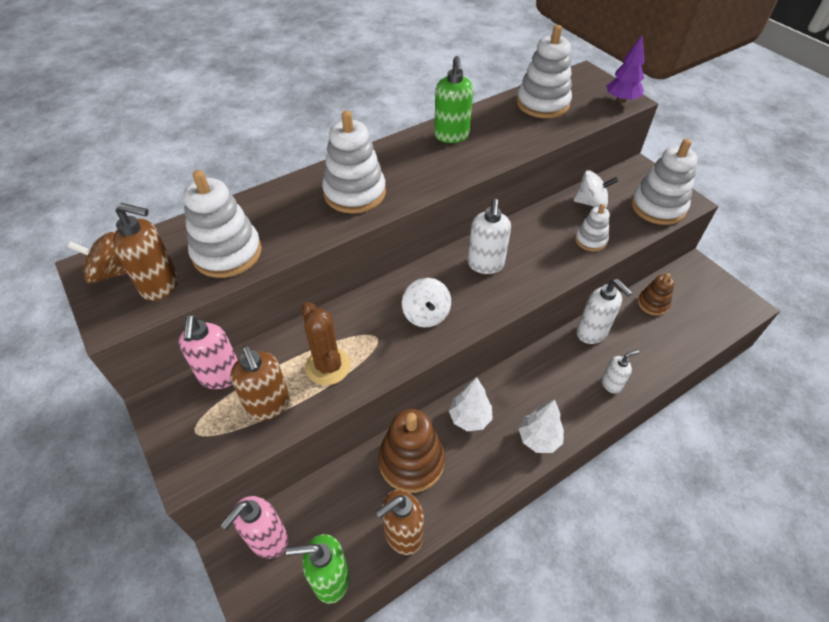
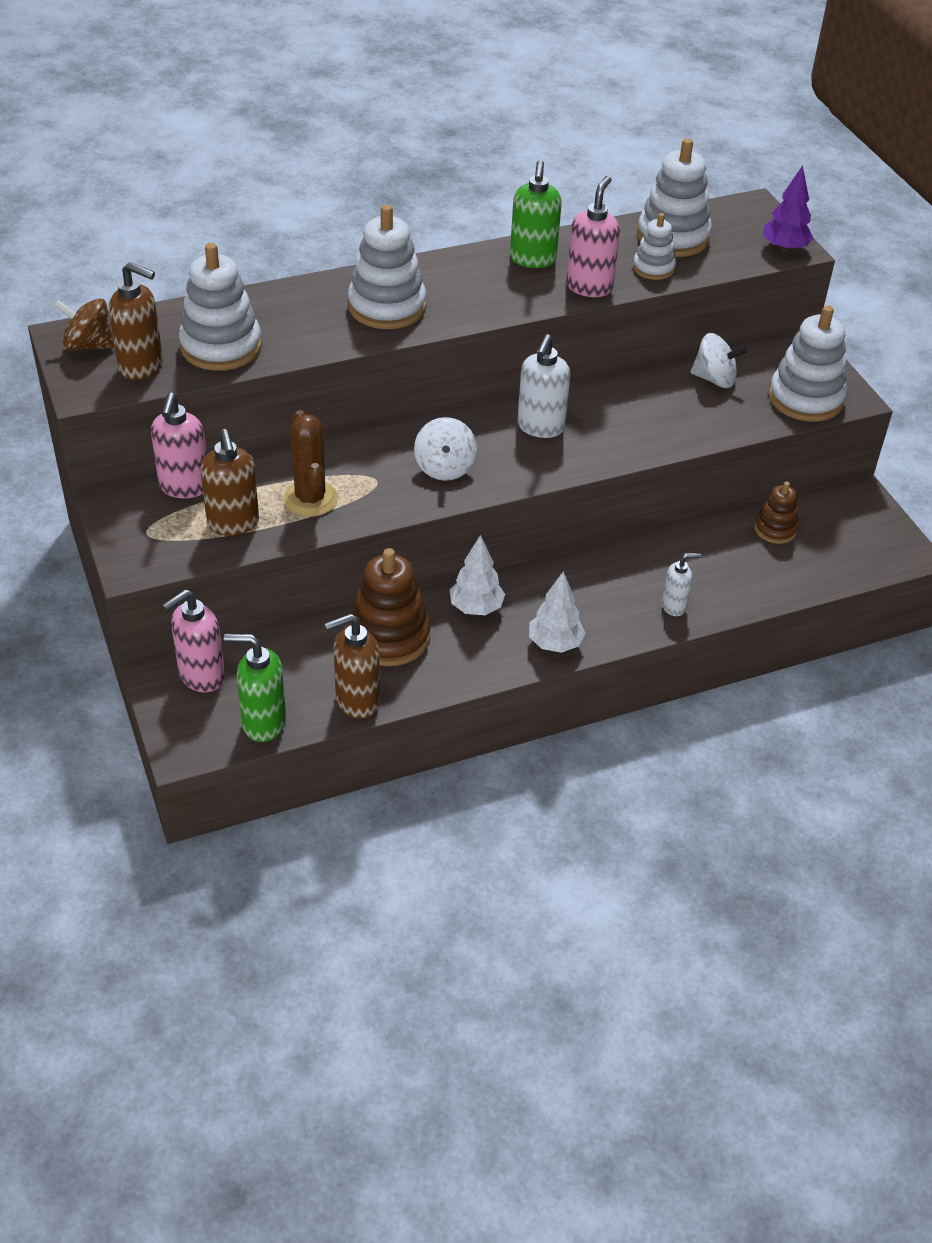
camera: 10 degrees right, 5 degrees down
white stacking toy [575,204,610,252] -> white stacking toy moved to [633,213,676,280]
white soap dispenser [577,279,632,344] -> none
none -> pink soap dispenser [566,176,620,297]

